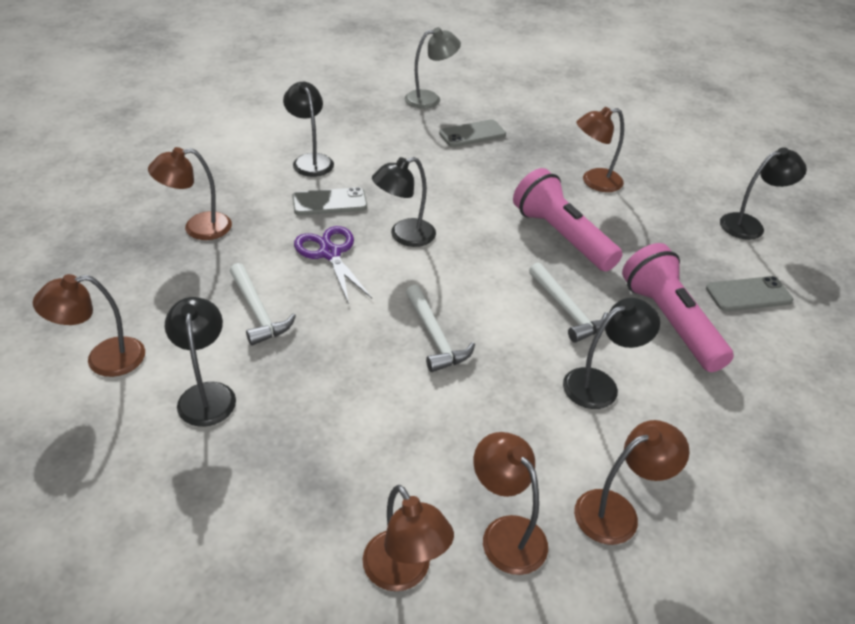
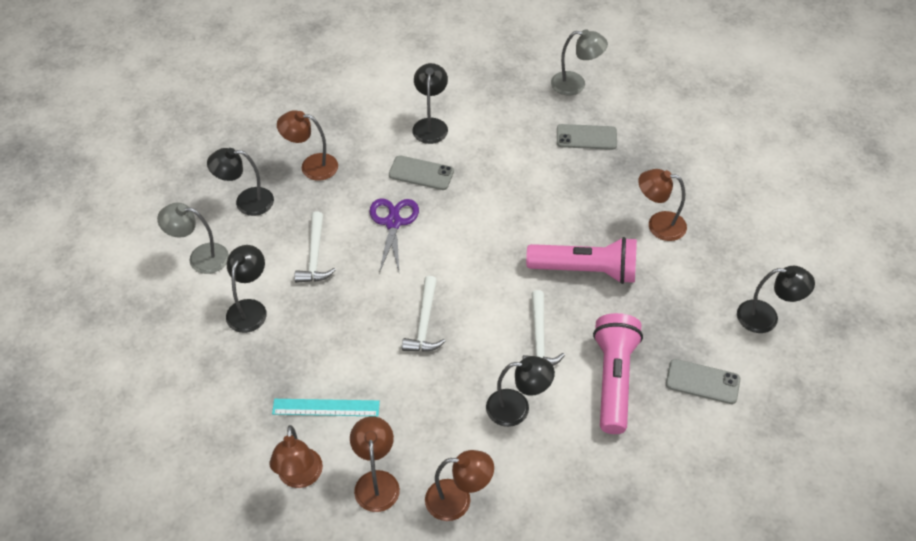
camera: 30 degrees right, 10 degrees up
brown lamp [33,274,145,377] -> grey lamp [157,203,229,274]
black lamp [372,157,436,247] -> black lamp moved to [207,148,274,216]
pink flashlight [513,168,622,271] -> pink flashlight turned 105 degrees clockwise [526,237,637,284]
none -> turquoise ruler [272,399,380,417]

